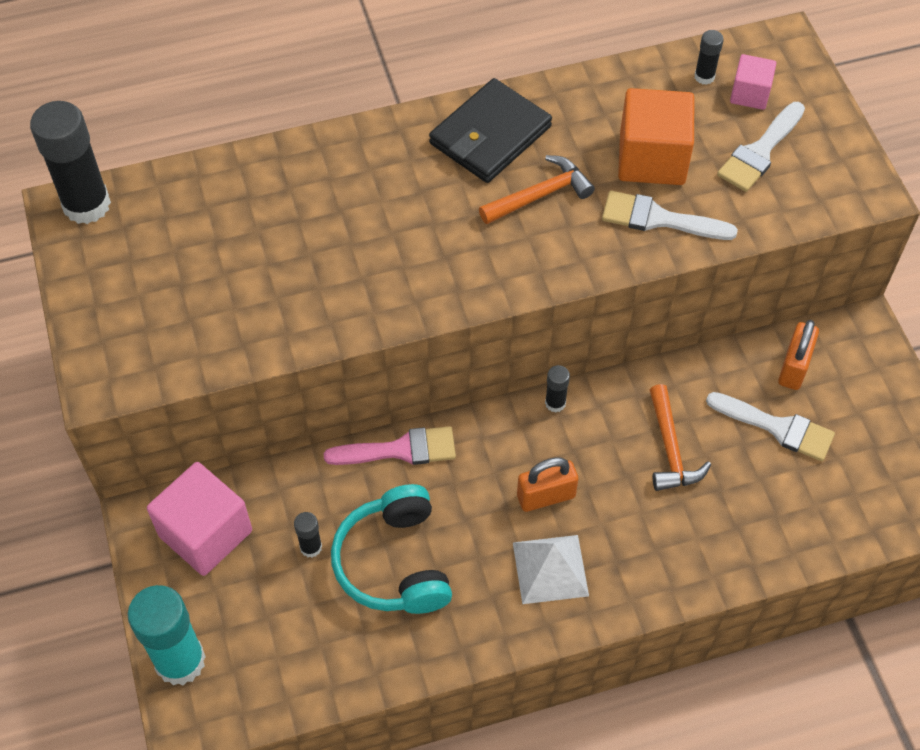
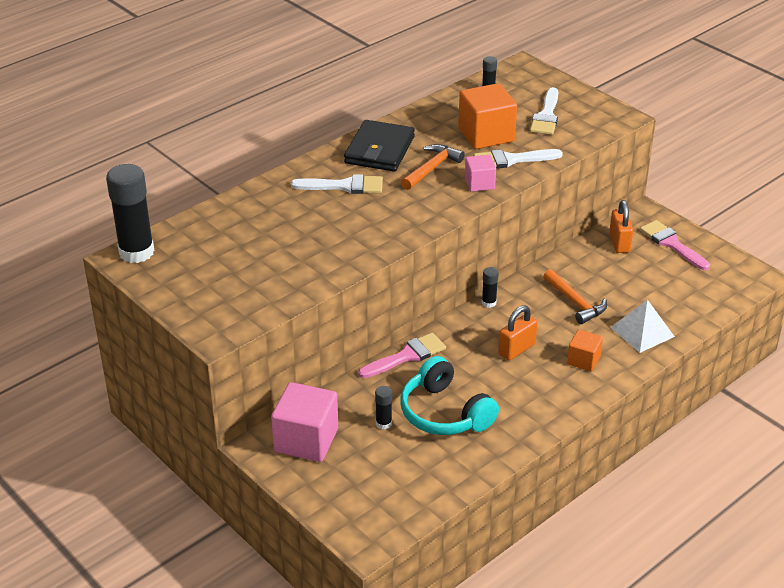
camera: 25 degrees left, 20 degrees down
turquoise glue stick [128,585,206,685] -> none
white pyramid [513,535,589,604] -> white pyramid moved to [610,299,675,353]
white brush [706,392,835,461] -> white brush moved to [291,174,383,194]
pink cube [730,54,776,110] -> pink cube moved to [465,155,496,192]
none -> orange cube [567,329,603,372]
none -> pink brush [640,220,710,270]

